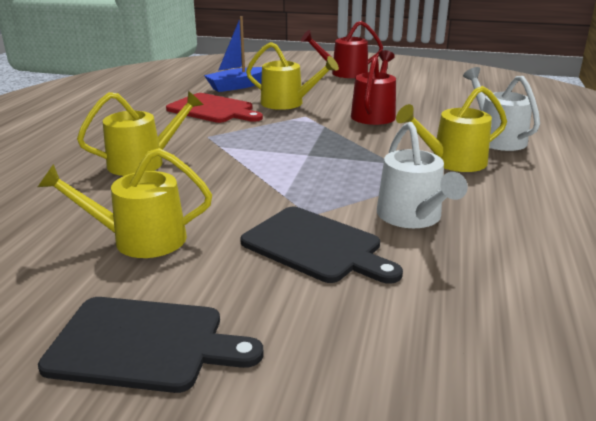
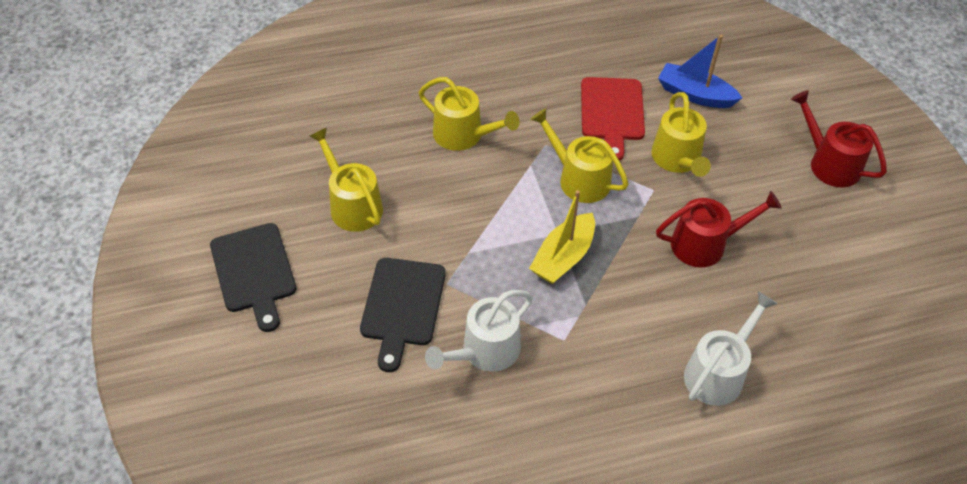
camera: 60 degrees right, 25 degrees up
yellow watering can [396,86,507,172] -> yellow watering can moved to [530,108,629,203]
none -> yellow boat [529,190,595,284]

